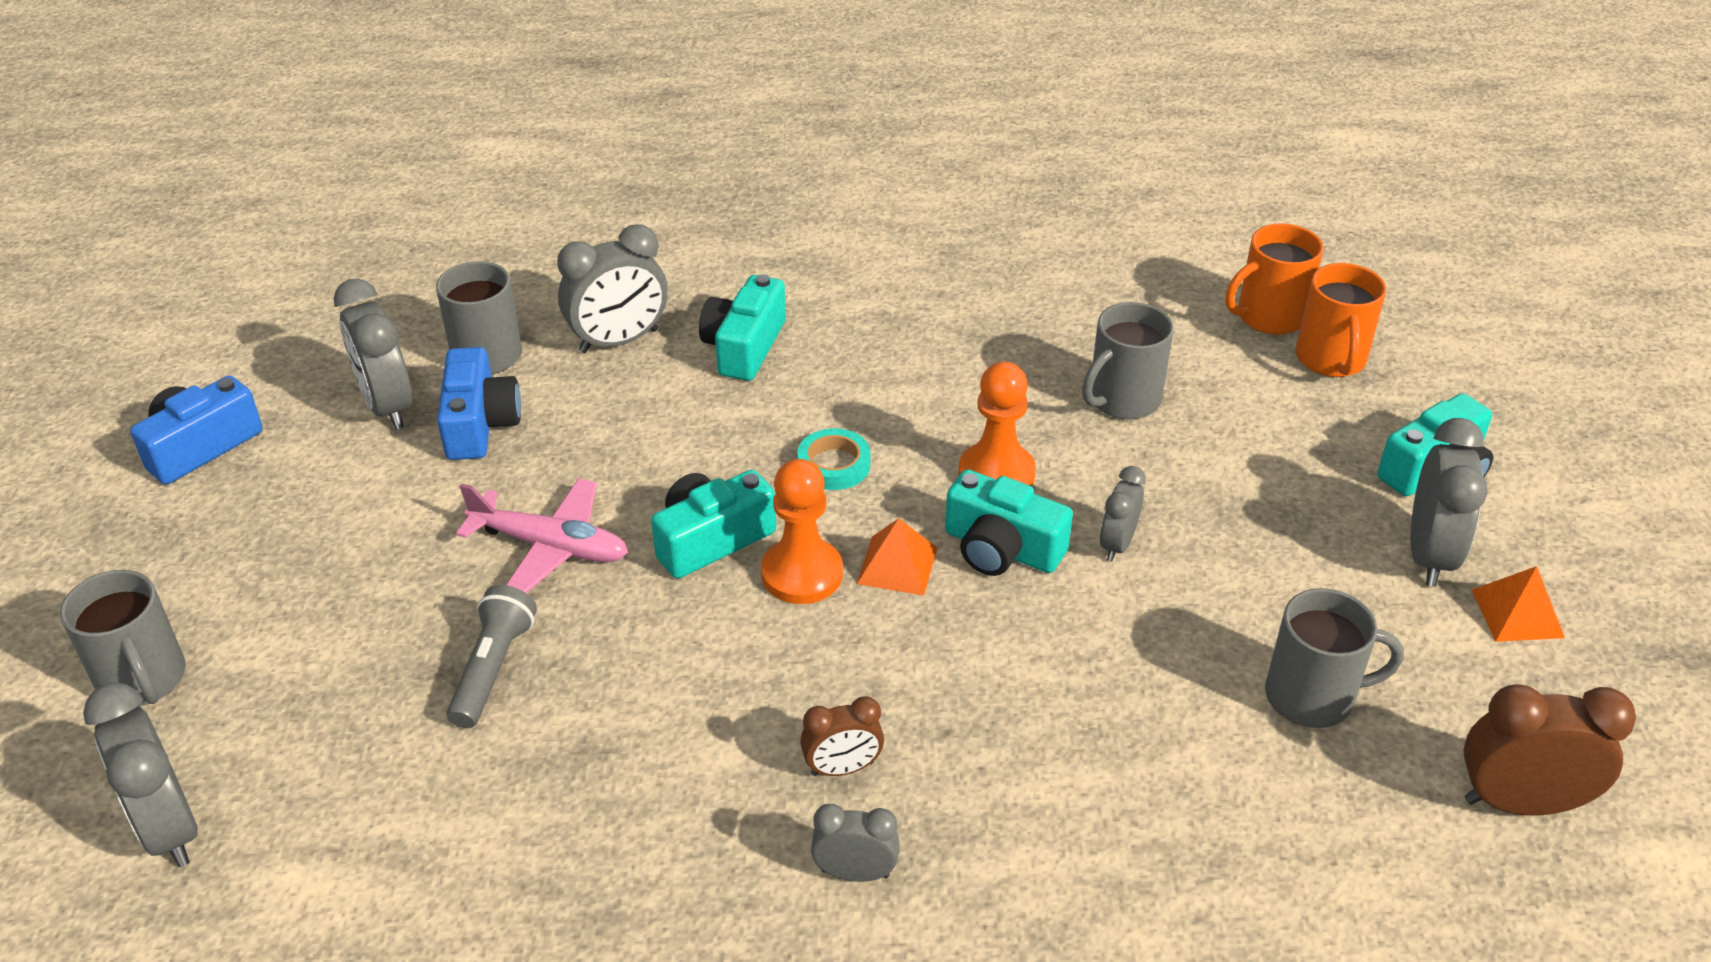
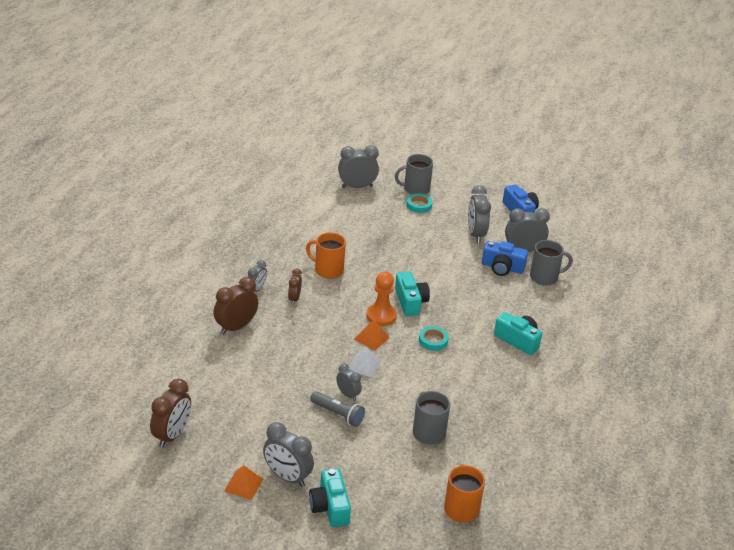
camera: 110 degrees right, 5 degrees down
grey flashlight [447,585,537,728] -> grey flashlight moved to [310,391,365,427]
pink plane [456,478,628,593] -> none
grey clock [557,225,668,353] -> grey clock moved to [468,185,491,243]
turquoise camera [945,469,1073,576] -> white pyramid [349,346,381,377]
orange pawn [958,362,1036,486] -> none
grey mug [1265,588,1404,728] -> none
orange mug [1296,263,1386,377] -> orange mug moved to [306,233,346,279]
none -> brown clock [213,277,258,335]
none -> turquoise tape [406,193,432,213]

